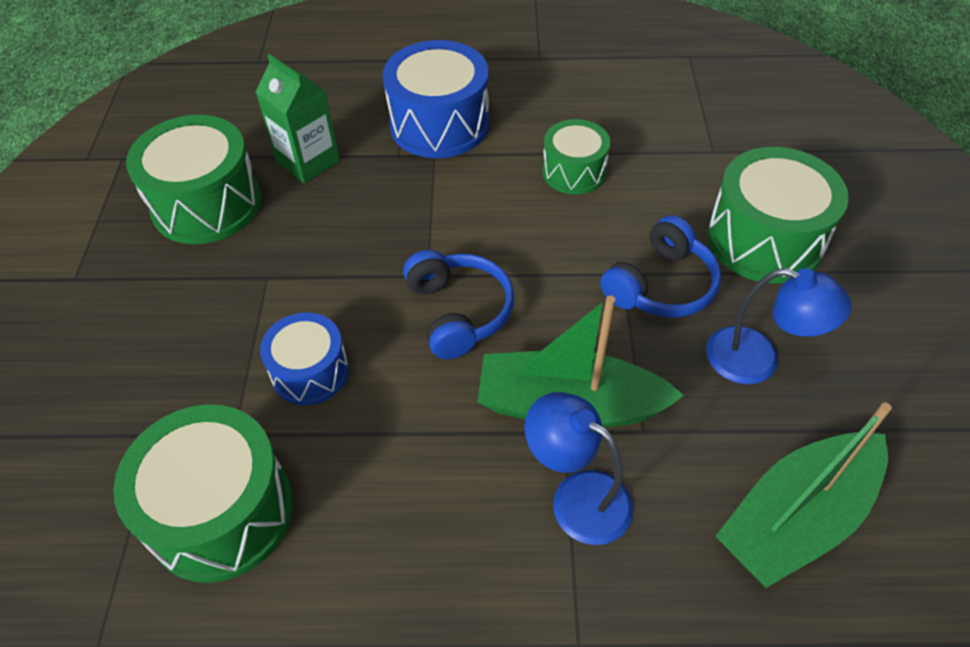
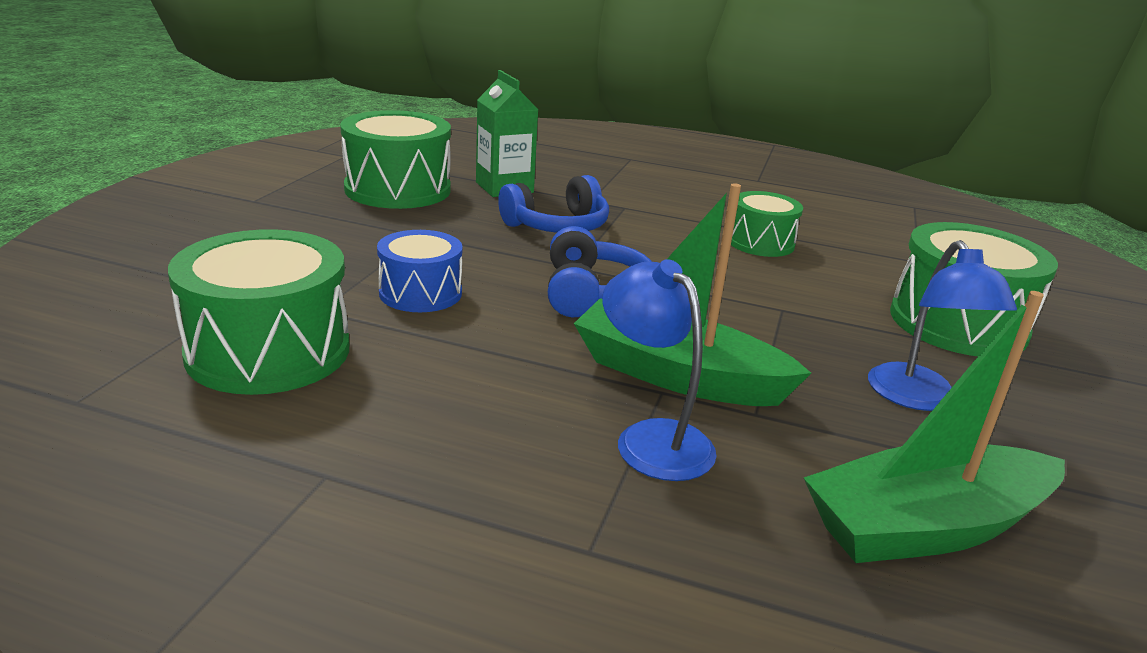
camera: 15 degrees right, 25 degrees down
blue drum [383,40,489,158] -> none
blue headphones [600,215,721,318] -> blue headphones moved to [498,175,609,233]
blue lamp [706,268,852,384] -> blue lamp turned 45 degrees clockwise [868,240,1017,411]

